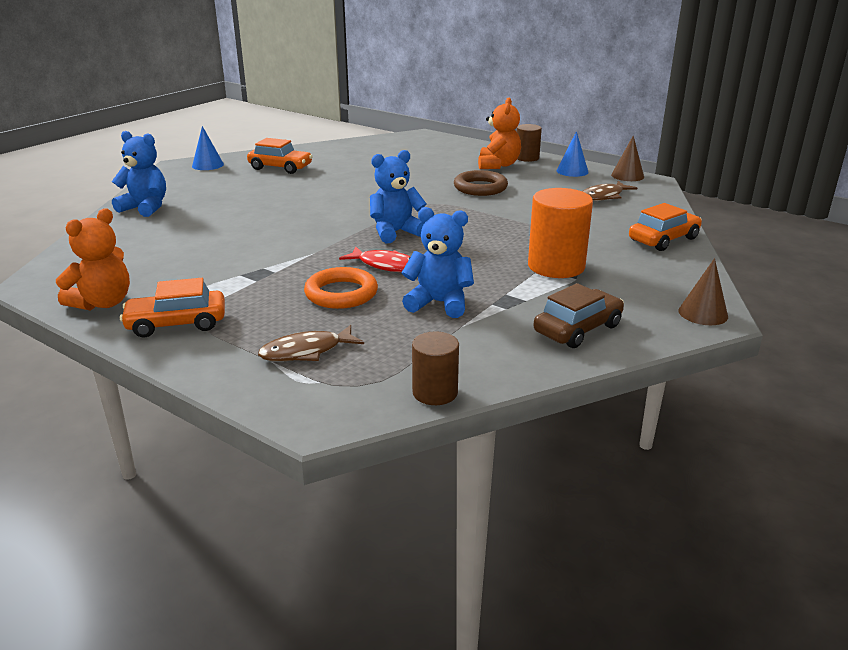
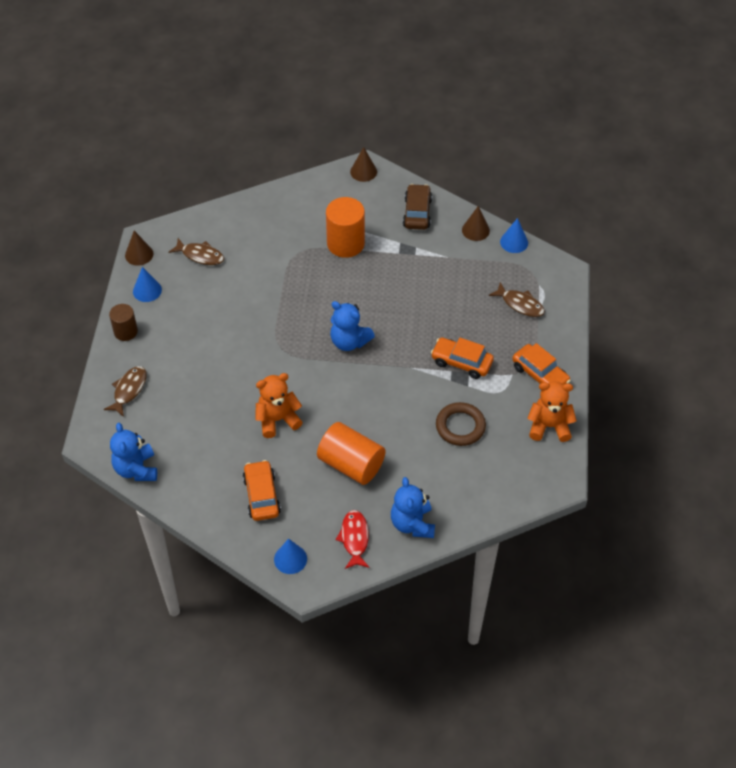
camera: 120 degrees left, 25 degrees up
orange ring [304,267,378,309] -> none
red fish [339,246,411,272] -> red fish moved to [336,510,369,569]
blue teddy bear [402,207,474,318] -> blue teddy bear moved to [110,423,157,481]
brown cylinder [412,332,459,405] -> blue cone [500,218,528,253]
brown ring [454,170,508,196] -> brown ring moved to [436,402,486,446]
orange teddy bear [478,98,521,169] -> orange teddy bear moved to [255,373,303,438]
brown car [533,283,624,348] -> brown car turned 75 degrees clockwise [403,184,432,230]
orange car [629,203,702,251] -> orange car moved to [431,337,494,379]
none -> brown fish [104,366,147,417]
none -> orange cylinder [317,422,386,485]
none -> brown cone [462,206,490,241]

